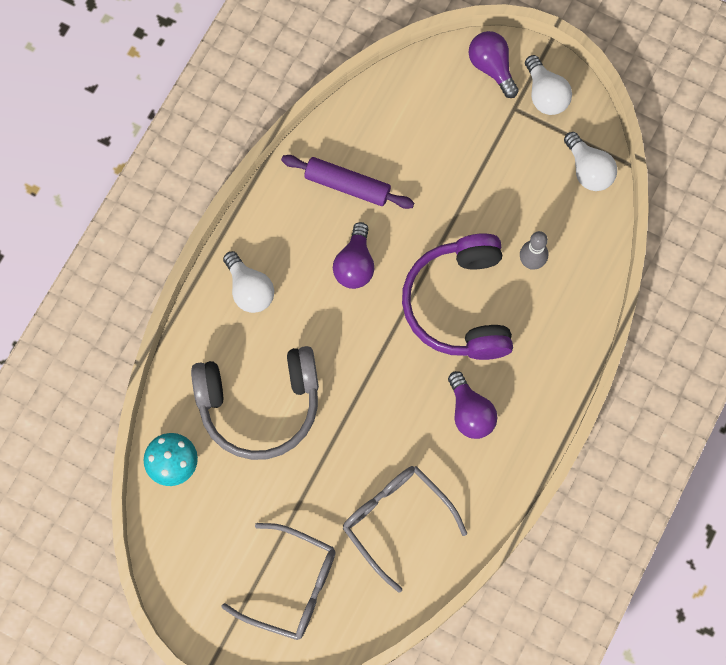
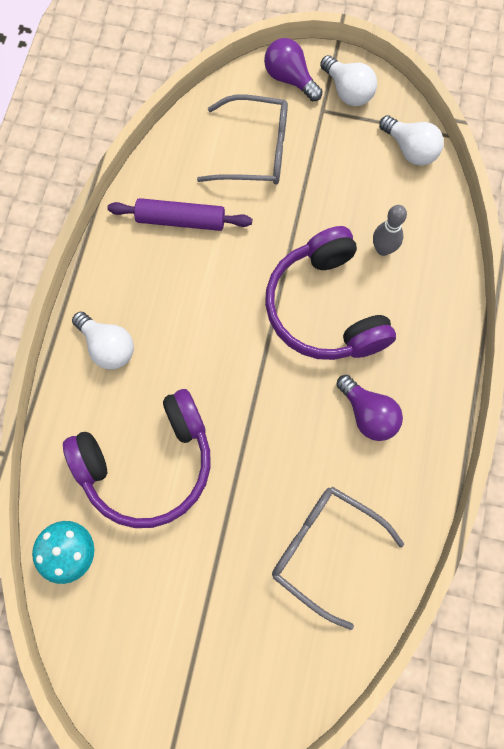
camera: 15 degrees left, 0 degrees up
grey headphones [191,346,319,460] -> purple headphones [63,389,211,528]
grey glasses [221,523,335,640] -> grey glasses moved to [197,95,288,185]
purple light bulb [333,222,374,289] -> none

